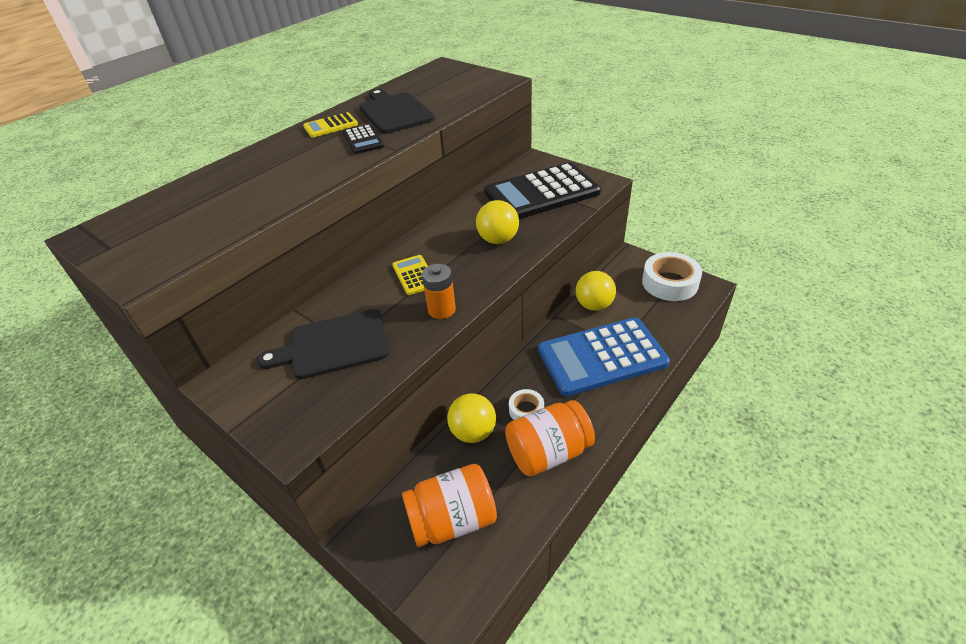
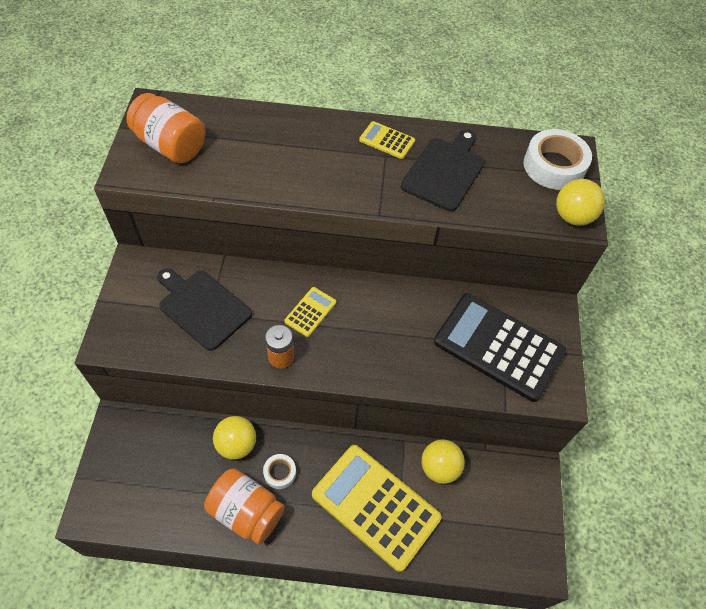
camera: 50 degrees right, 15 degrees up
black calculator [343,124,384,154] -> none
orange jar [402,464,497,547] -> orange jar moved to [126,93,205,163]
yellow ball [476,200,519,244] -> yellow ball moved to [556,179,605,225]
blue calculator [538,317,670,396] -> yellow calculator [312,445,442,572]
white tape [642,252,702,301] -> white tape moved to [524,129,592,190]

